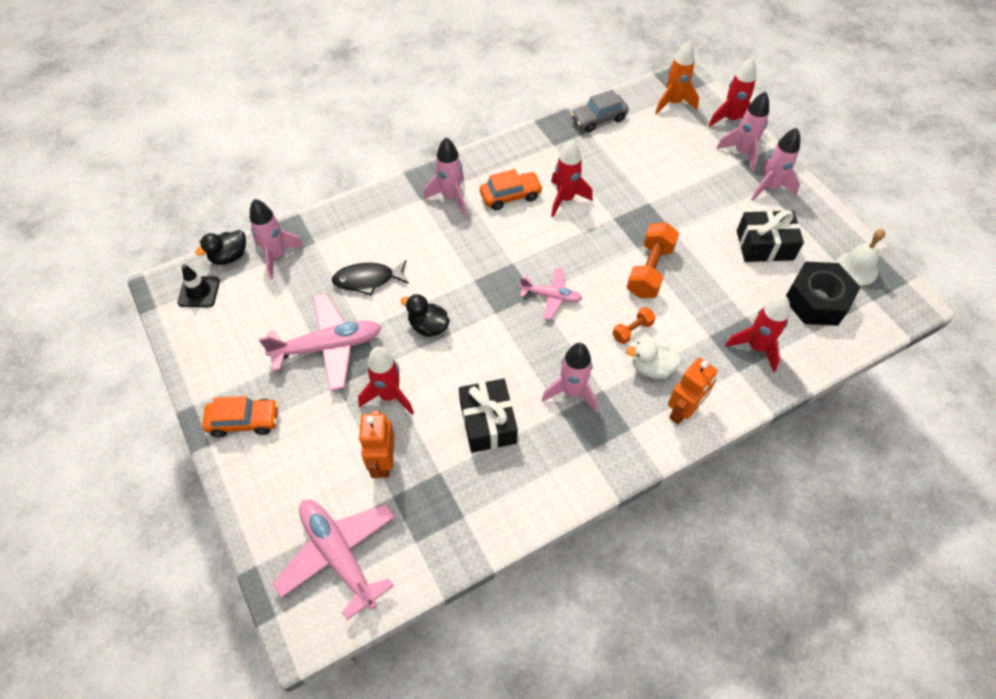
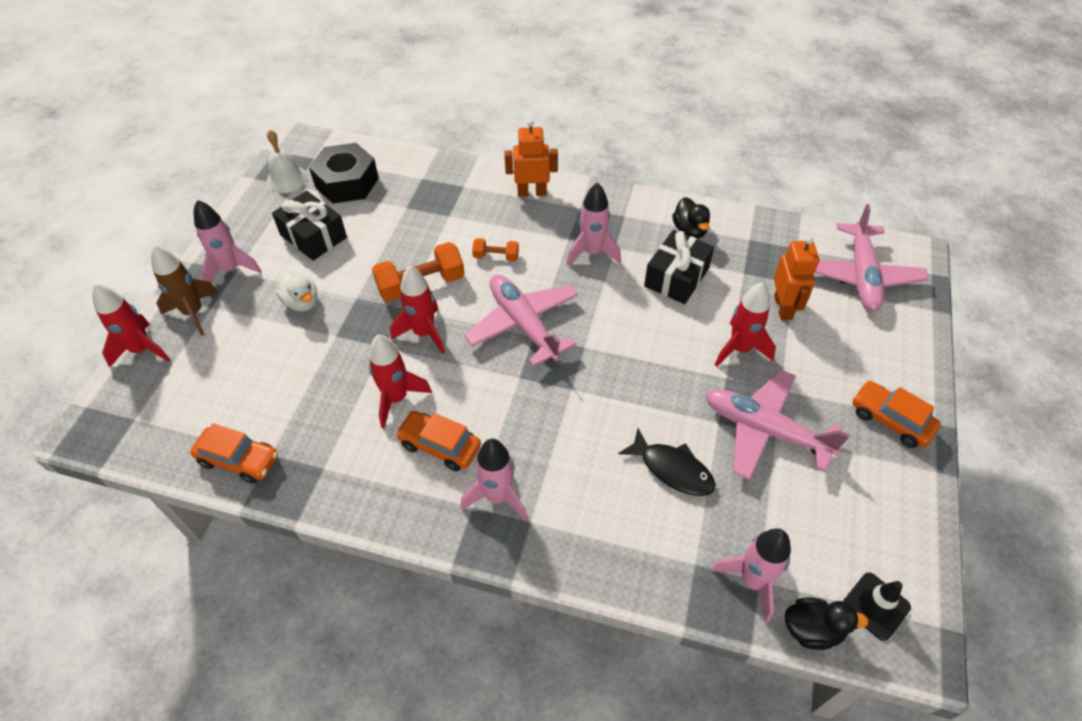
camera: 135 degrees left, 5 degrees down
orange robot [359,411,395,478] -> orange robot turned 45 degrees counterclockwise [774,236,819,320]
black duck [401,294,450,337] -> black duck moved to [672,197,710,239]
pink plane [520,268,582,320] -> pink plane [464,275,578,367], size x1.74
grey car [571,90,629,132] -> orange car [190,423,278,484]
white duck [626,340,682,379] -> white duck moved to [276,270,317,312]
orange rocket [655,40,699,115] -> none
pink rocket [716,91,769,172] -> brown rocket [151,245,218,336]
red rocket [726,295,790,372] -> red rocket moved to [390,266,445,354]

